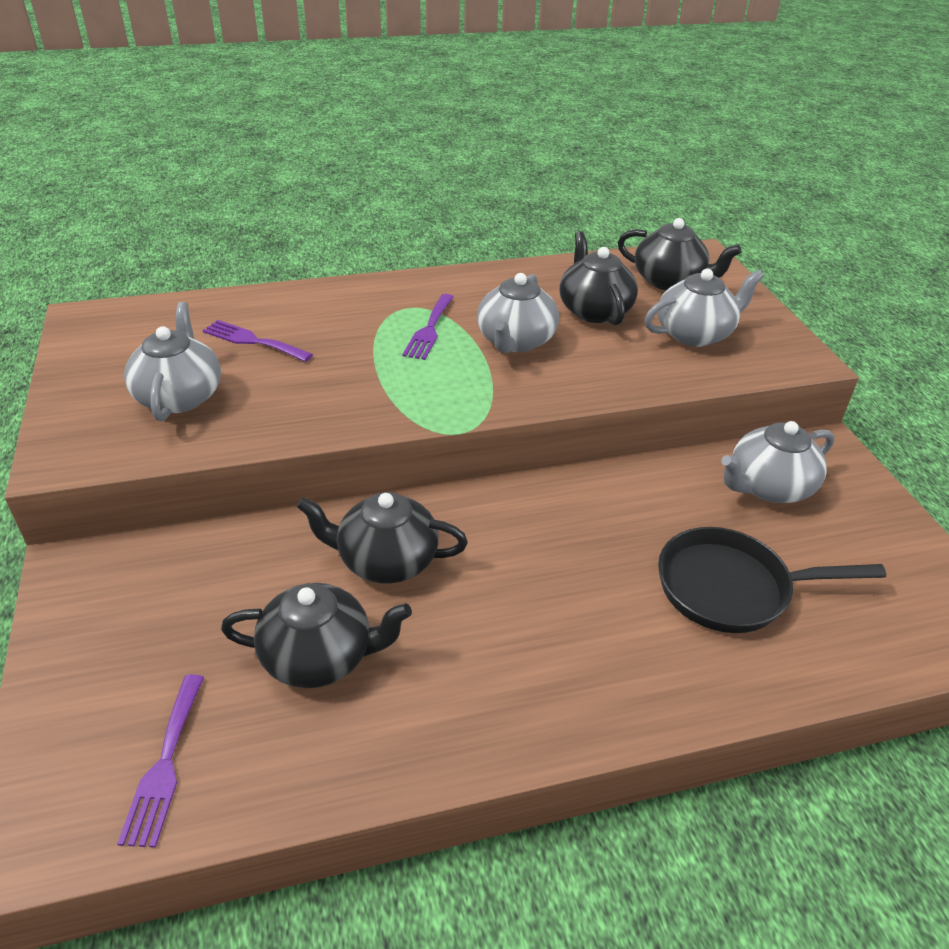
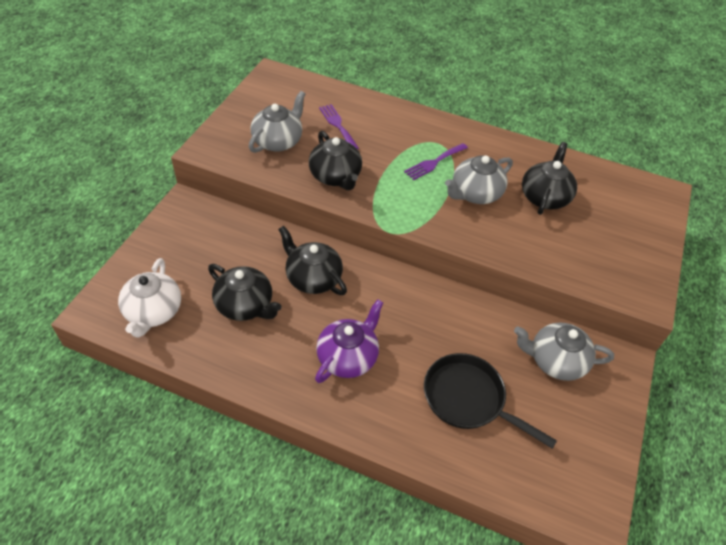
camera: 35 degrees right, 10 degrees up
purple fork [117,674,204,848] -> white teapot [118,258,181,337]
black teapot [618,218,741,290] -> black teapot moved to [309,131,362,190]
grey teapot [645,269,764,347] -> none
none -> purple teapot [315,299,383,383]

